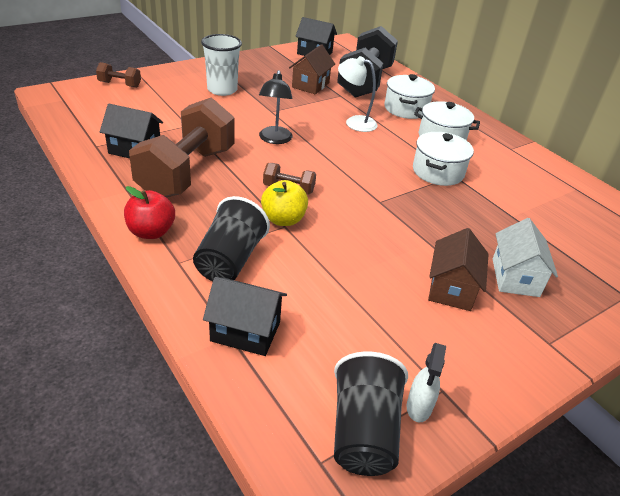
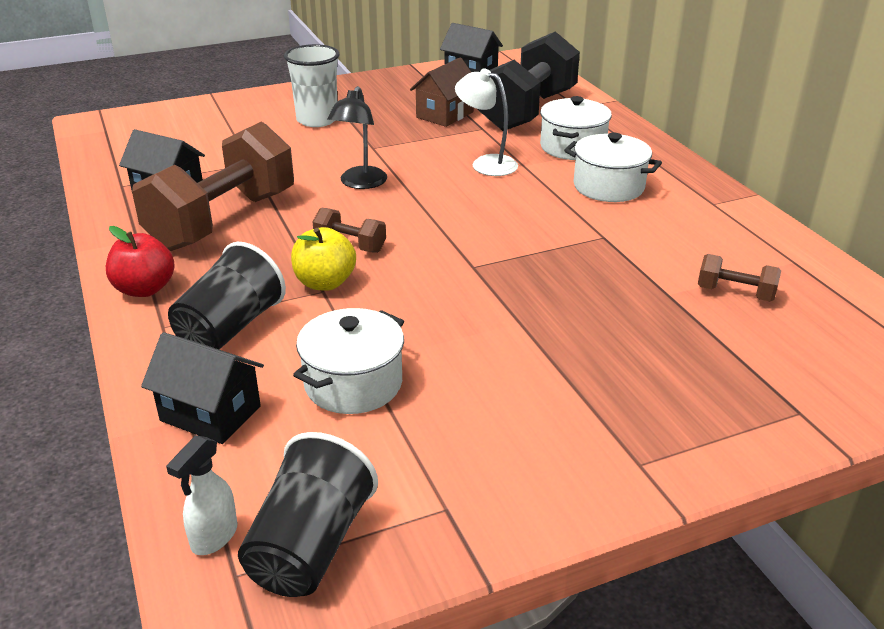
camera: 15 degrees right, 5 degrees down
brown dumbbell [96,62,141,88] -> brown dumbbell moved to [698,254,781,302]
white spray bottle [407,343,446,422] -> white spray bottle moved to [166,435,238,555]
white pot [413,132,474,186] -> white pot moved to [293,308,404,414]
brown house [428,228,489,311] -> none
white house [493,218,558,297] -> none

